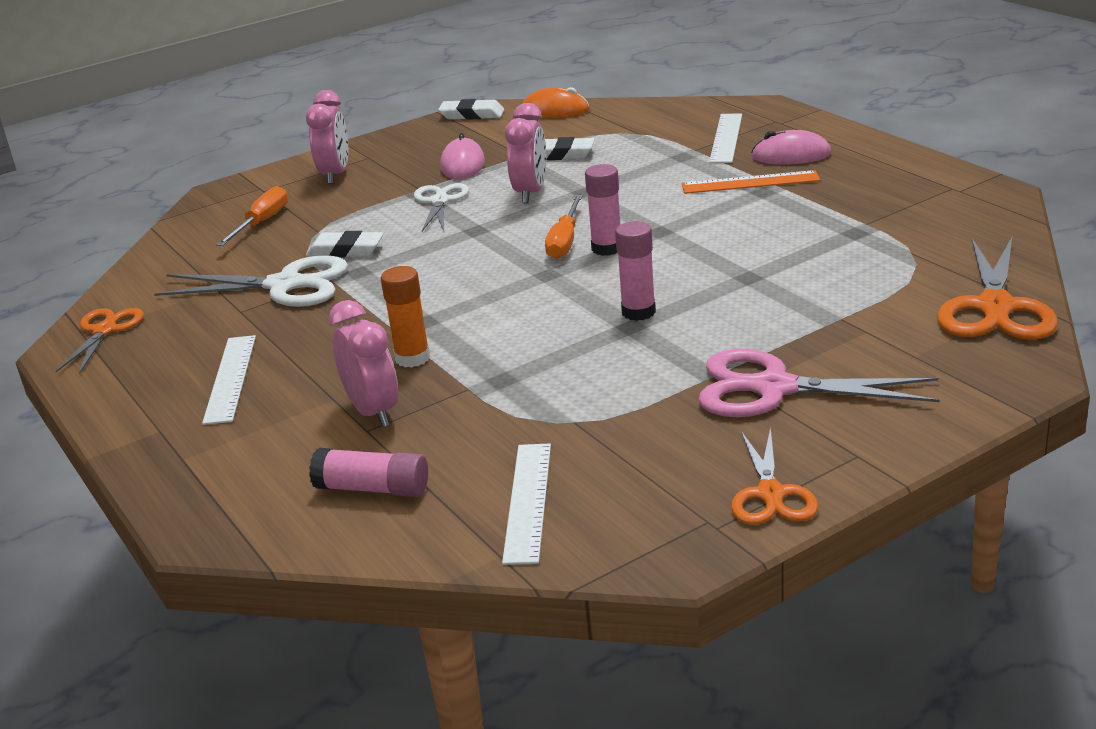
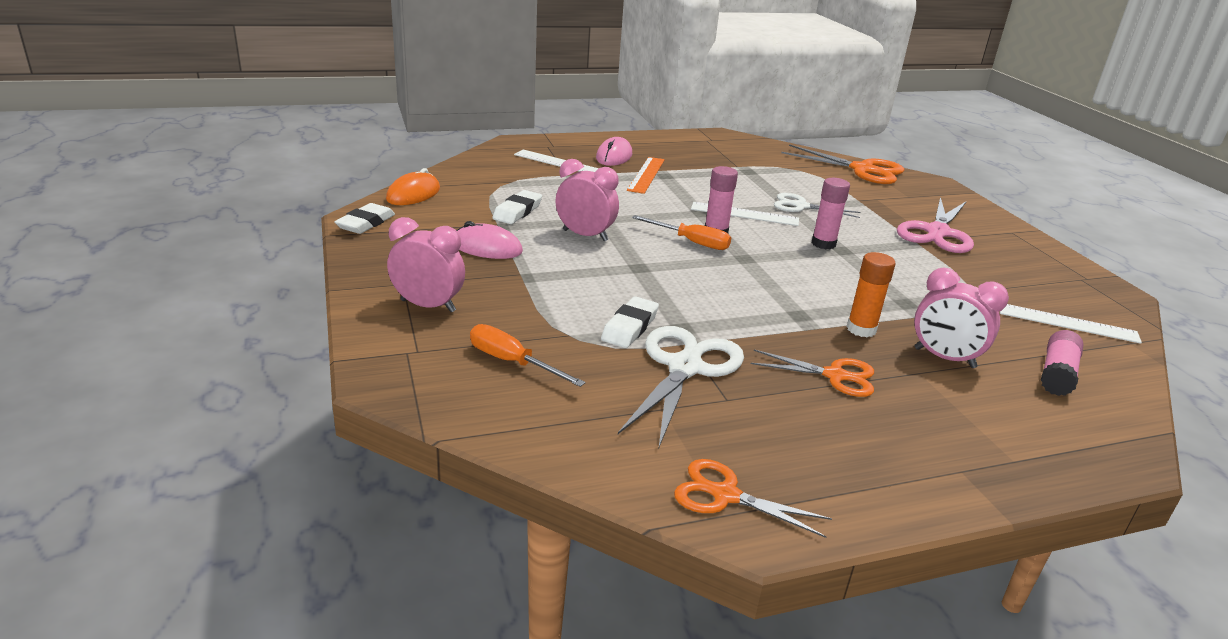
camera: 80 degrees left, 0 degrees up
white ruler [202,335,256,425] -> white ruler moved to [691,202,799,226]
pink clock [329,300,398,427] -> pink clock turned 135 degrees counterclockwise [914,268,1009,368]
white scissors [414,183,469,231] -> white scissors moved to [774,193,861,218]
orange scissors [731,427,818,525] -> orange scissors moved to [751,349,874,397]

